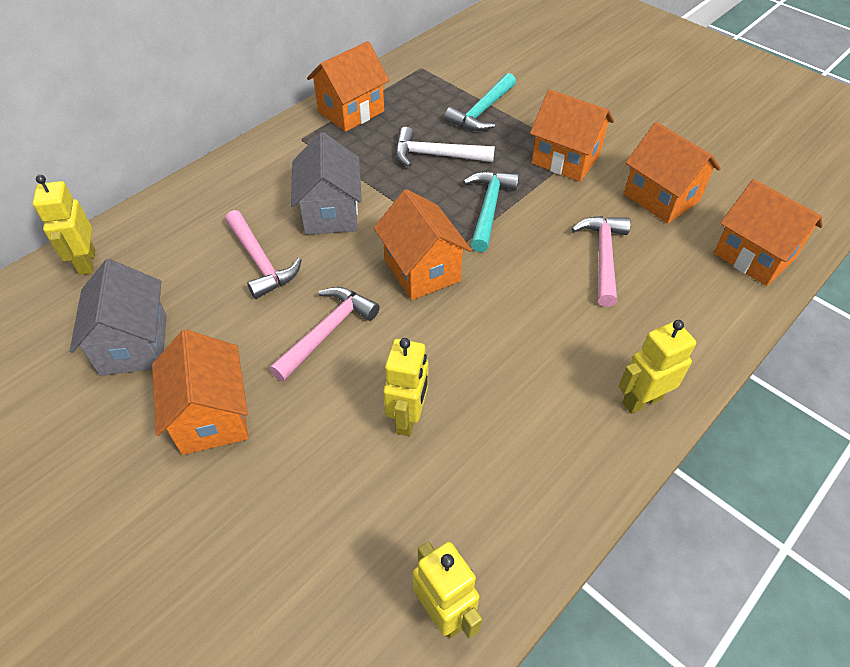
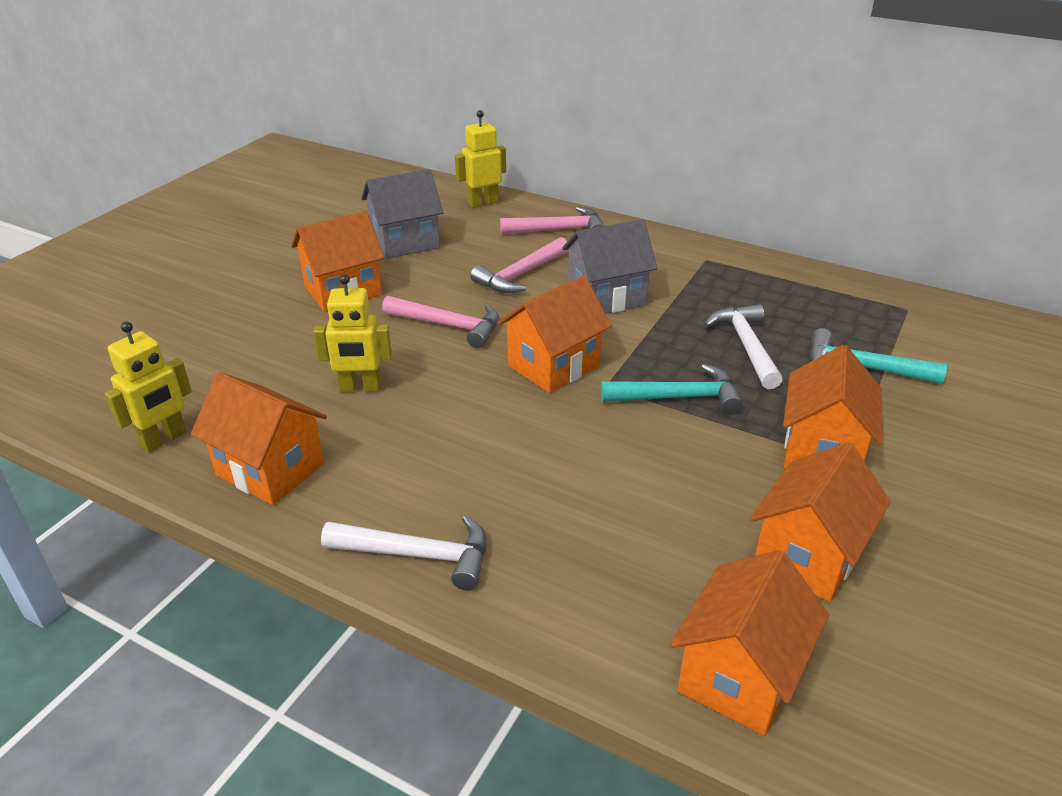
camera: 75 degrees right, 15 degrees down
orange house [307,41,389,132] -> orange house moved to [191,372,327,505]
pink hammer [572,216,631,307] -> pink hammer moved to [500,207,604,235]
yellow robot [618,320,696,414] -> white hammer [321,515,486,591]

